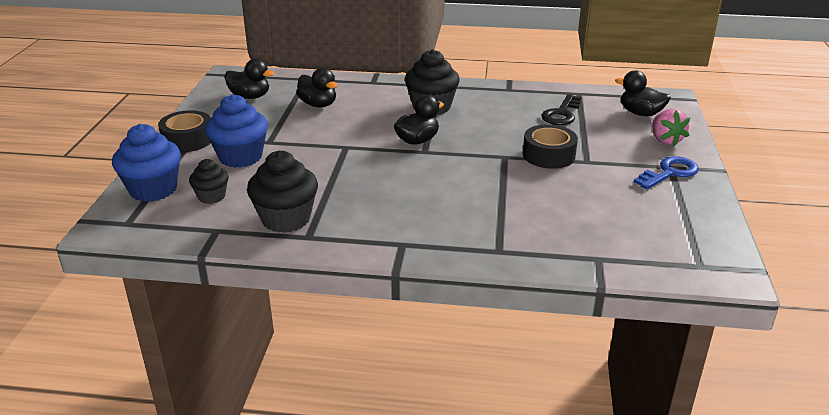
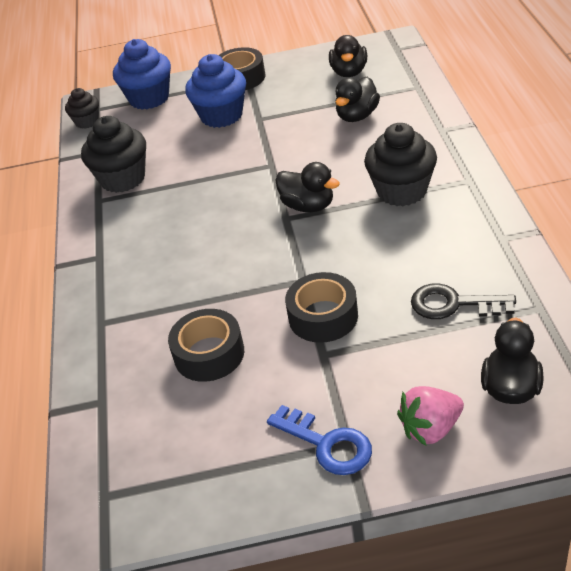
camera: 80 degrees right, 10 degrees up
black cupcake [189,159,228,204] -> black cupcake moved to [65,88,99,129]
none -> black tape [168,309,244,382]

